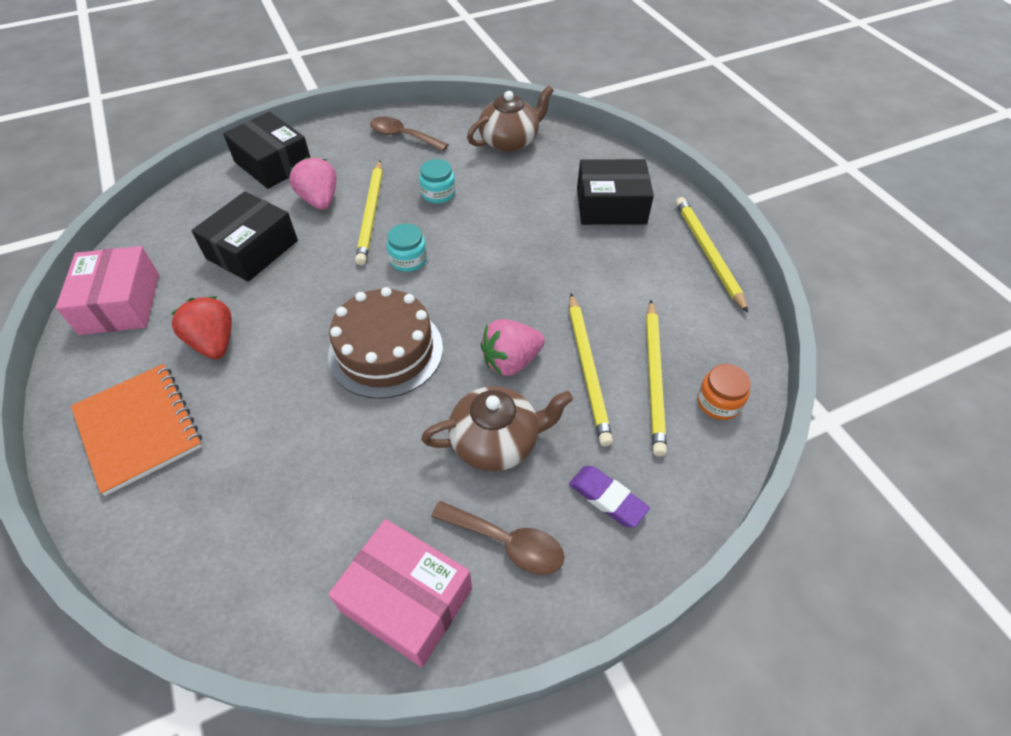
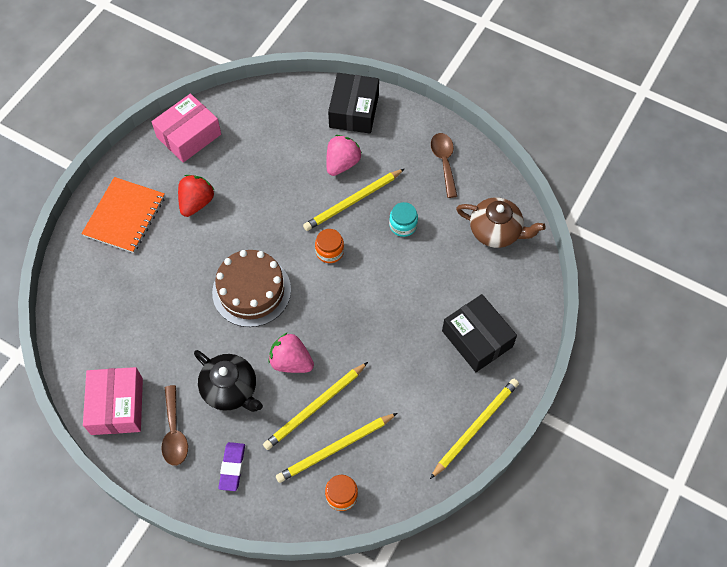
camera: 55 degrees right, 10 degrees up
black box [191,191,298,282] -> none
turquoise jar [387,224,427,272] -> orange jar [315,229,344,263]
brown teapot [421,386,573,471] -> black teapot [194,350,263,412]

